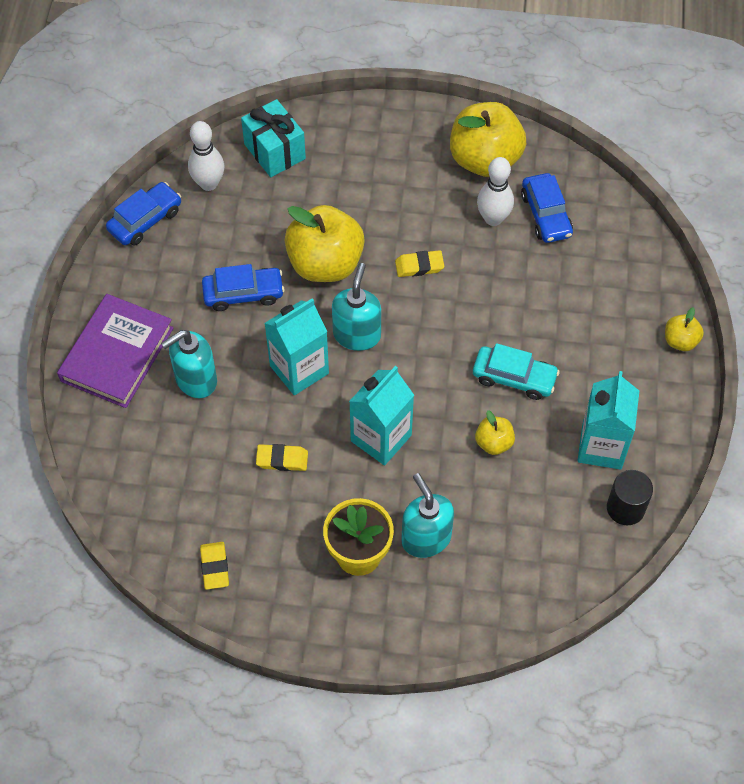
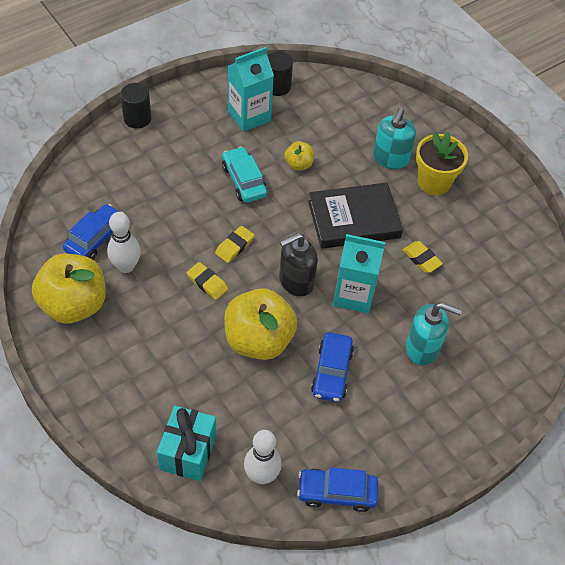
camera: 135 degrees left, 5 degrees down
purple book [57,294,174,408] -> none
yellow eraser [200,542,229,590] -> yellow eraser moved to [215,226,254,263]
blue car [202,264,285,311] -> blue car turned 120 degrees counterclockwise [311,332,354,402]
turquoise soap dispenser [332,263,381,351] -> black soap dispenser [279,233,318,297]
turquoise carton [349,366,414,465] -> black book [308,183,403,249]
yellow apple [665,307,704,351] -> black cylinder [120,83,151,129]

